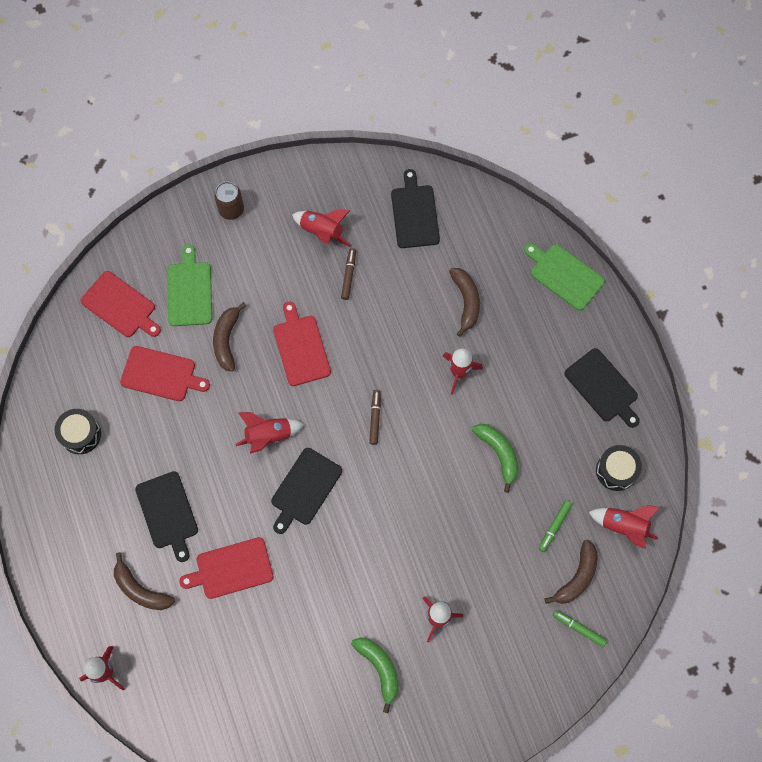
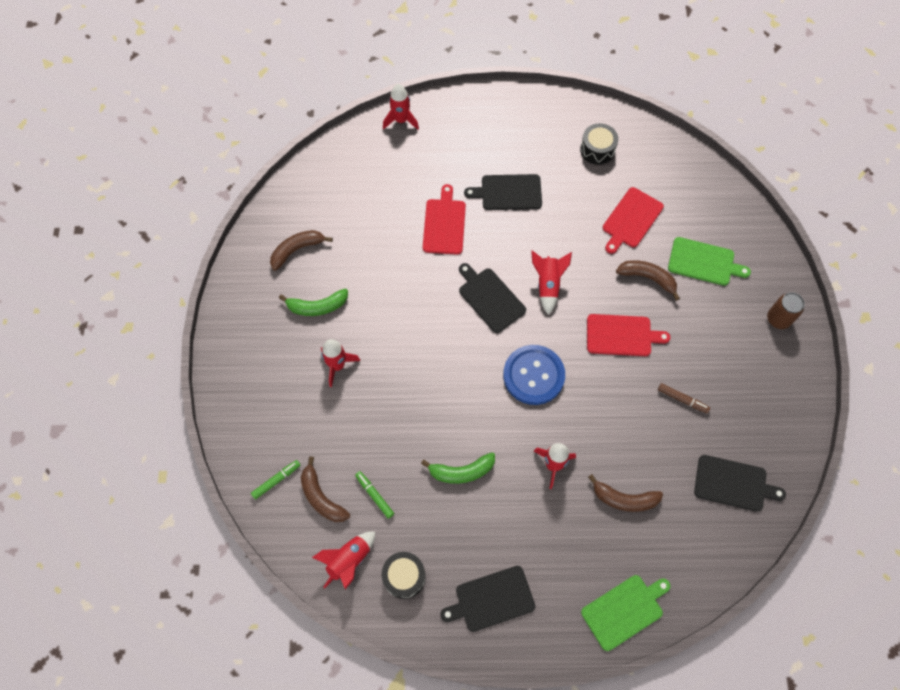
camera: 110 degrees right, 5 degrees down
red cutting board [81,271,161,337] -> none
brown banana [114,552,175,610] -> brown banana moved to [270,230,333,271]
red rocket [292,209,351,247] -> none
brown marker [369,390,381,445] -> blue button [503,345,565,405]

